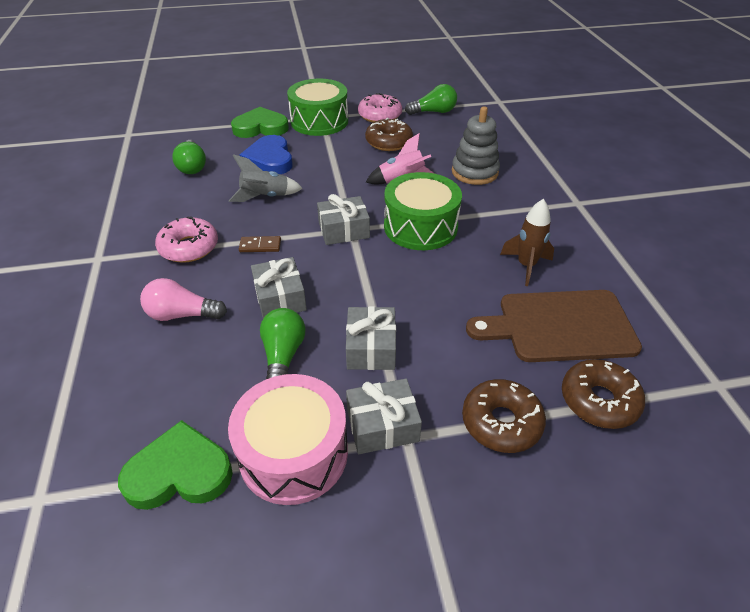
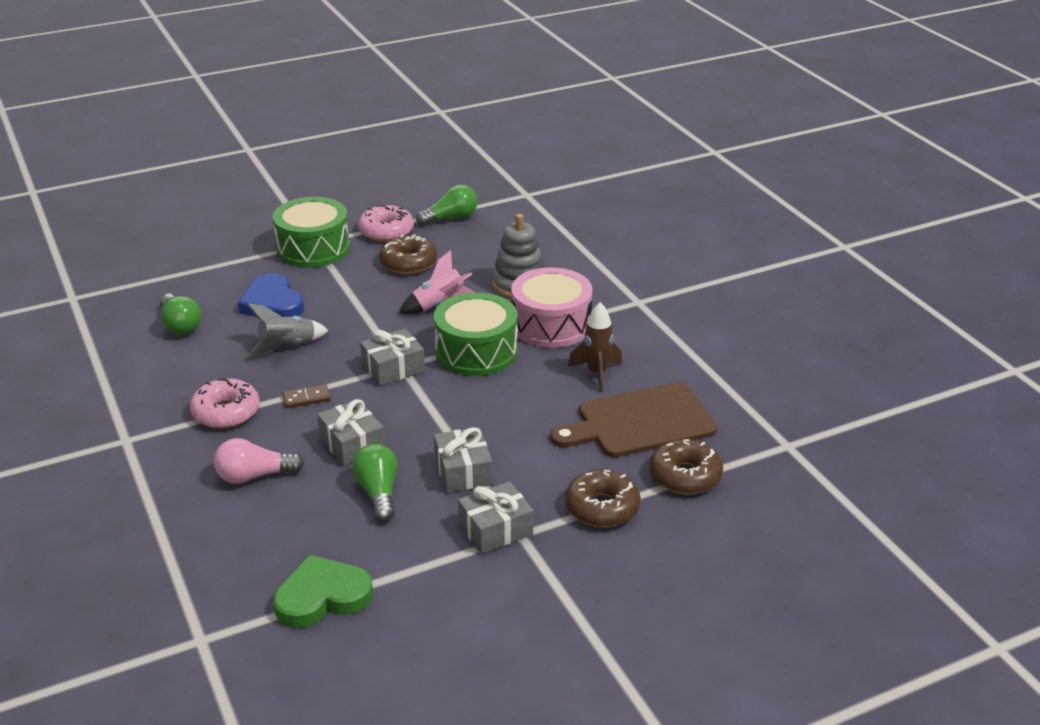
camera: 15 degrees left, 10 degrees down
pink drum [228,374,348,505] -> pink drum moved to [511,267,592,348]
green heart [231,107,289,138] -> none

